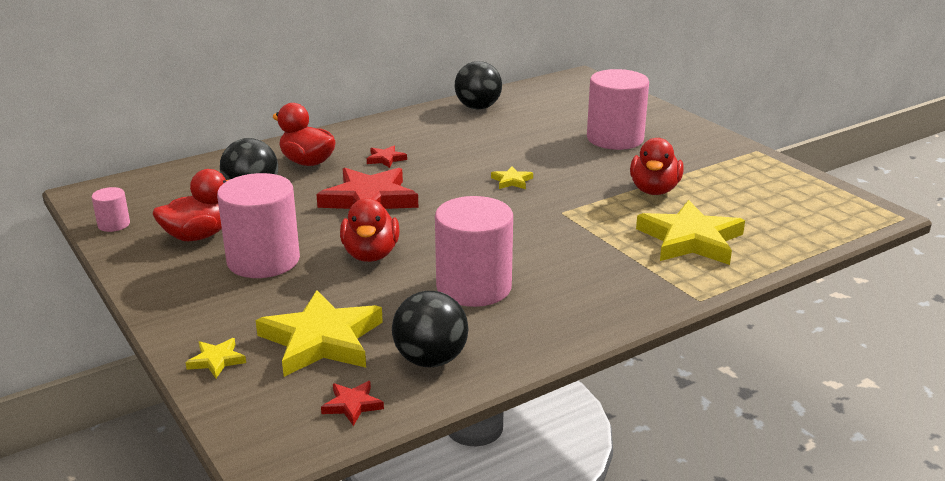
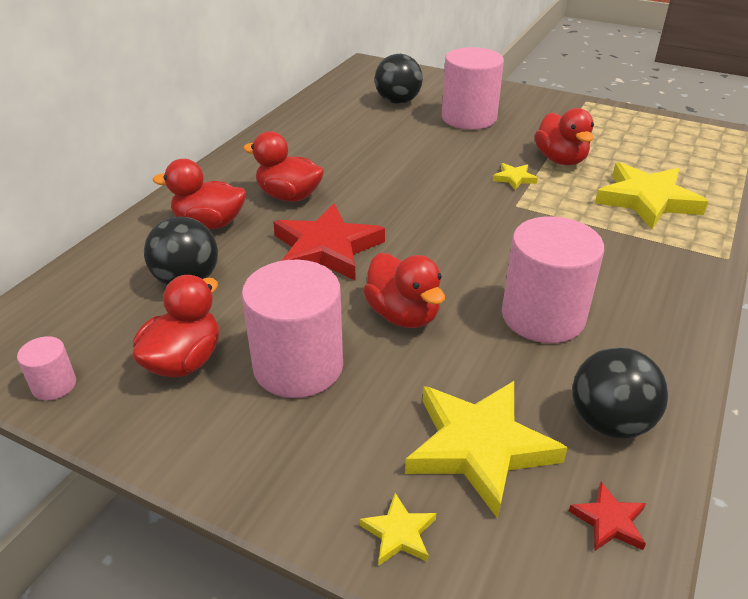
camera: 30 degrees left, 10 degrees up
red star [367,146,407,168] -> red duck [243,131,324,202]
black ball [455,61,502,109] -> black ball moved to [375,54,423,104]
yellow star [491,166,533,189] -> yellow star moved to [493,163,538,190]

